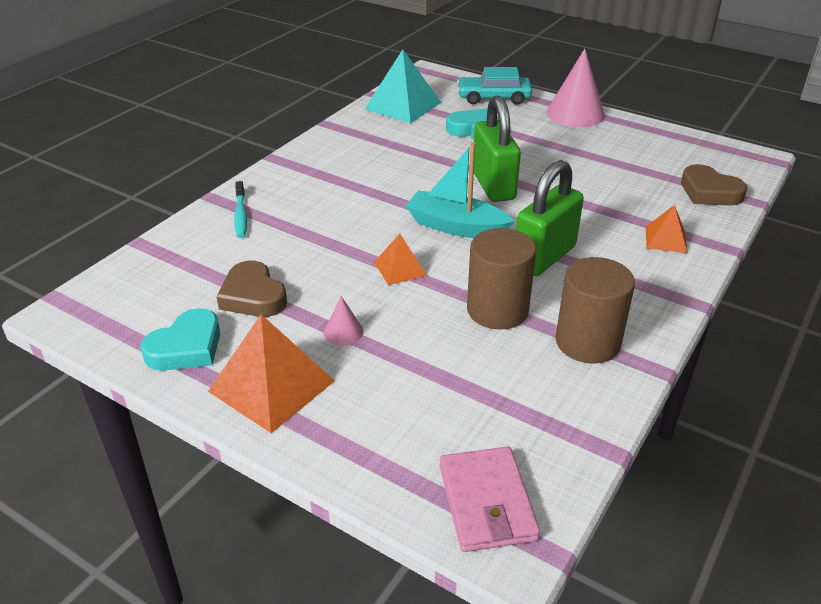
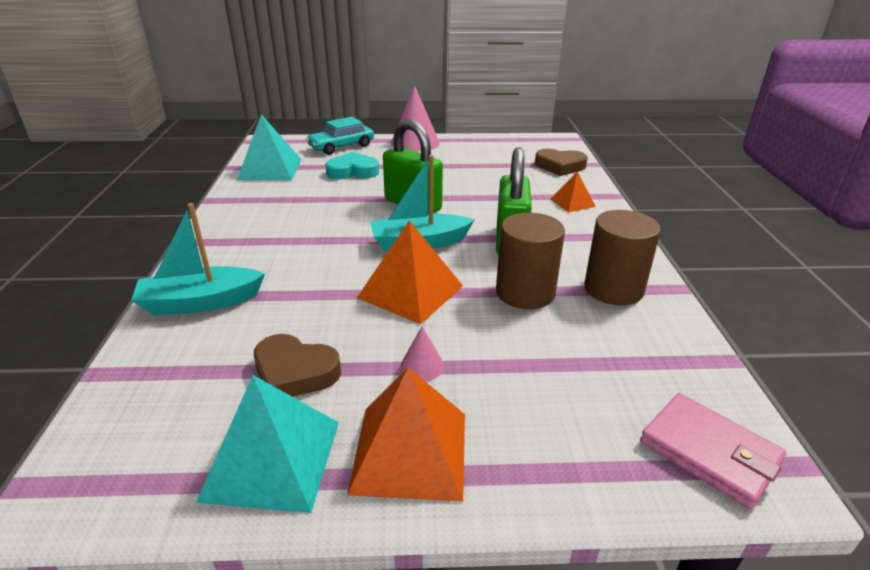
camera: 35 degrees left, 5 degrees down
turquoise heart [141,308,220,371] -> turquoise pyramid [196,375,339,513]
turquoise toothbrush [234,181,247,238] -> turquoise boat [131,203,265,315]
orange pyramid [374,233,427,285] -> orange pyramid [357,220,463,324], size x1.83

